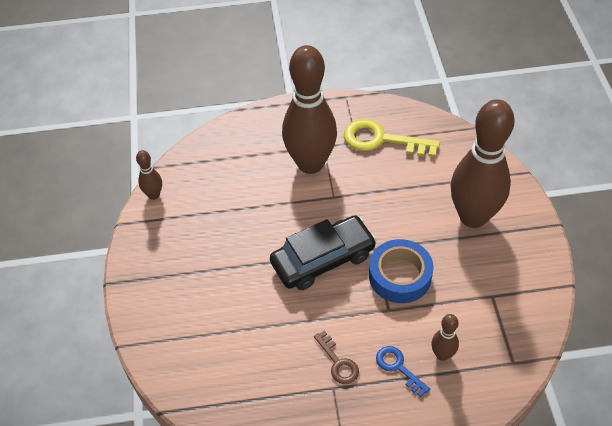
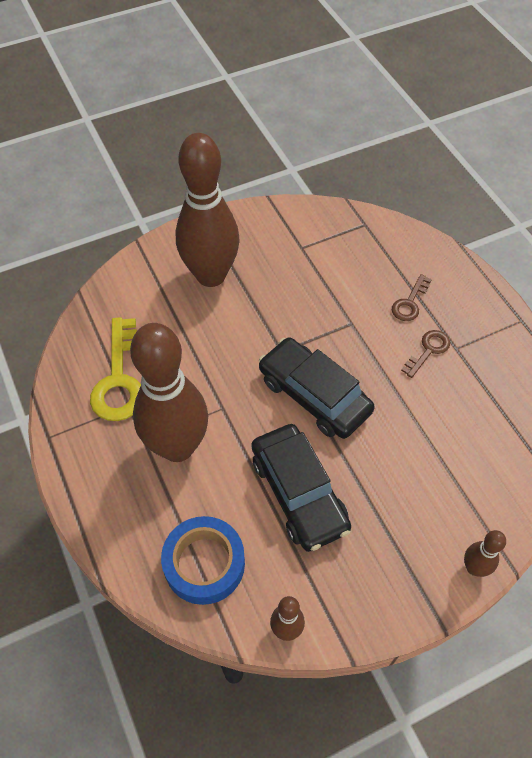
camera: 110 degrees left, 5 degrees up
blue tape [369,239,434,303] -> blue tape moved to [161,516,245,605]
blue key [376,346,430,397] -> brown key [392,274,432,321]
brown bowling pin [431,314,459,361] -> brown bowling pin moved to [464,530,506,577]
none -> black car [251,424,351,552]

